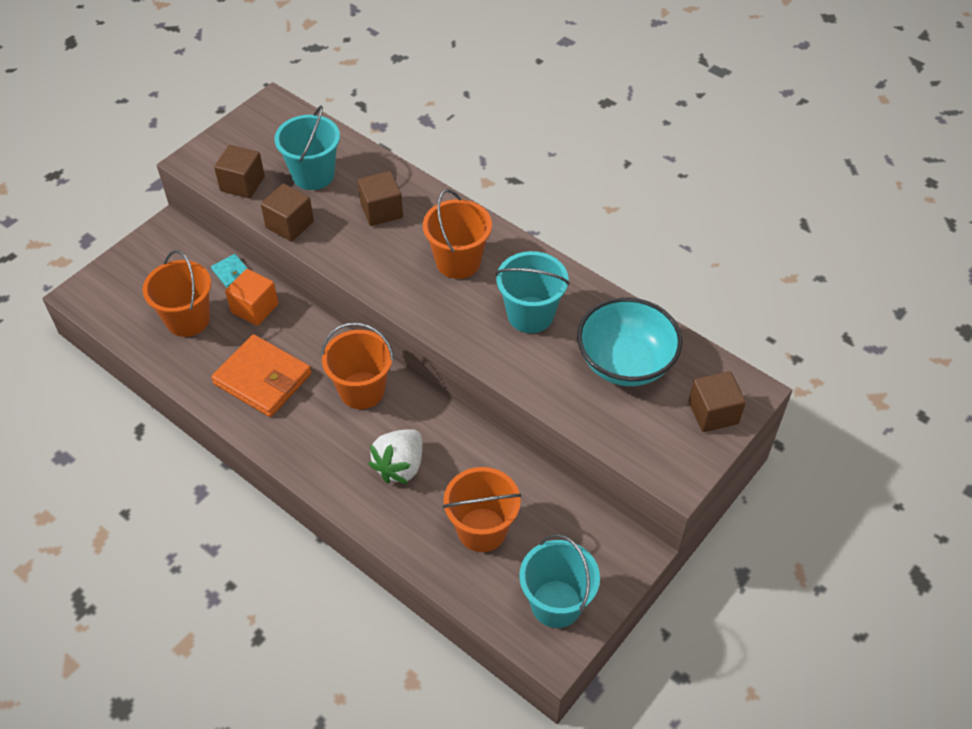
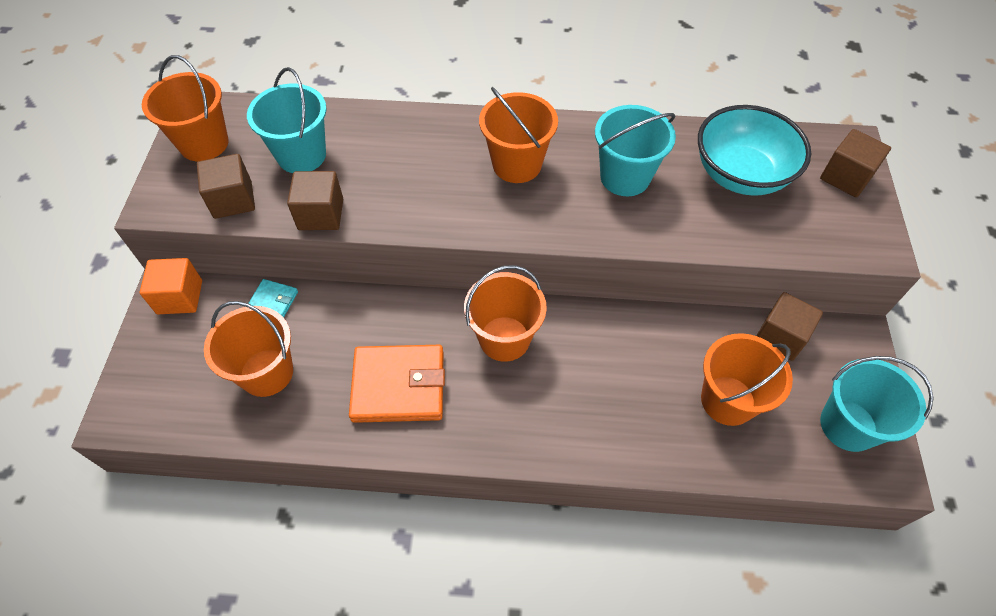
camera: 35 degrees left, 5 degrees up
orange cube [225,269,278,326] -> orange cube moved to [140,258,202,314]
brown cube [358,171,403,226] -> brown cube moved to [756,292,823,361]
white strawberry [368,429,422,484] -> none
none -> orange bucket [142,55,229,161]

